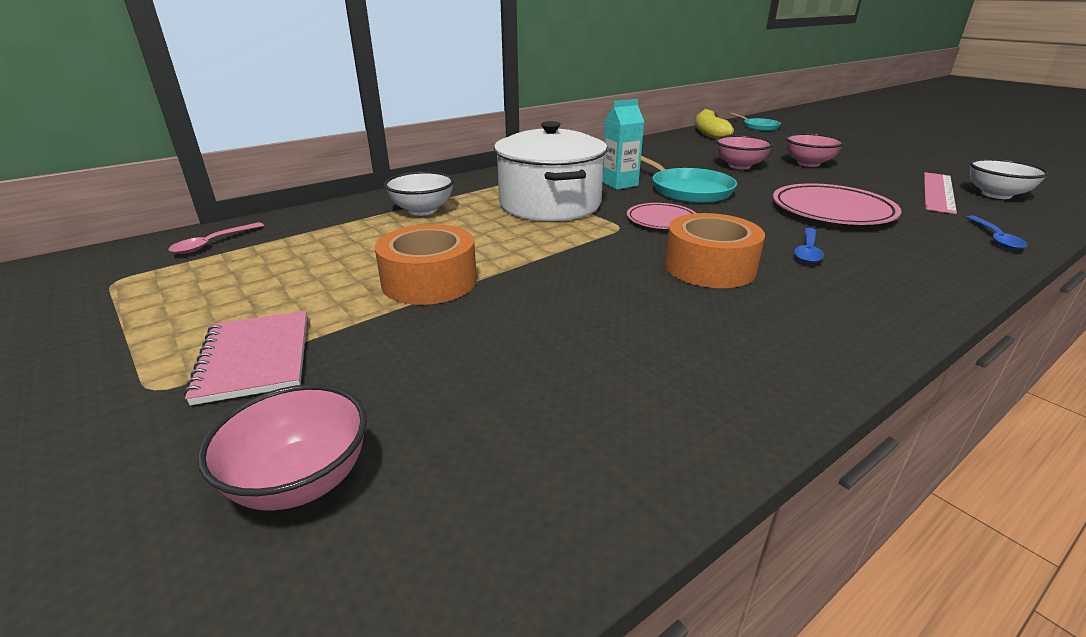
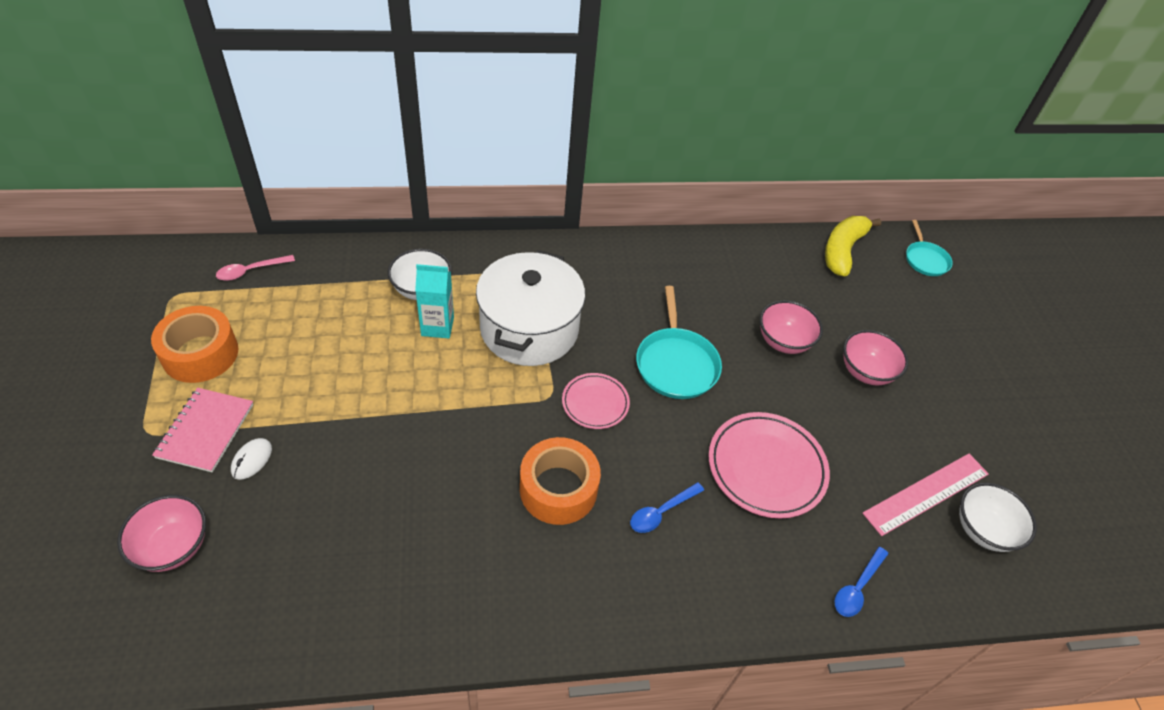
camera: 25 degrees right, 20 degrees up
orange tape [375,224,477,305] -> orange tape moved to [151,306,238,383]
turquoise carton [603,99,644,190] -> turquoise carton moved to [415,264,454,338]
none -> white mouse [231,438,272,480]

